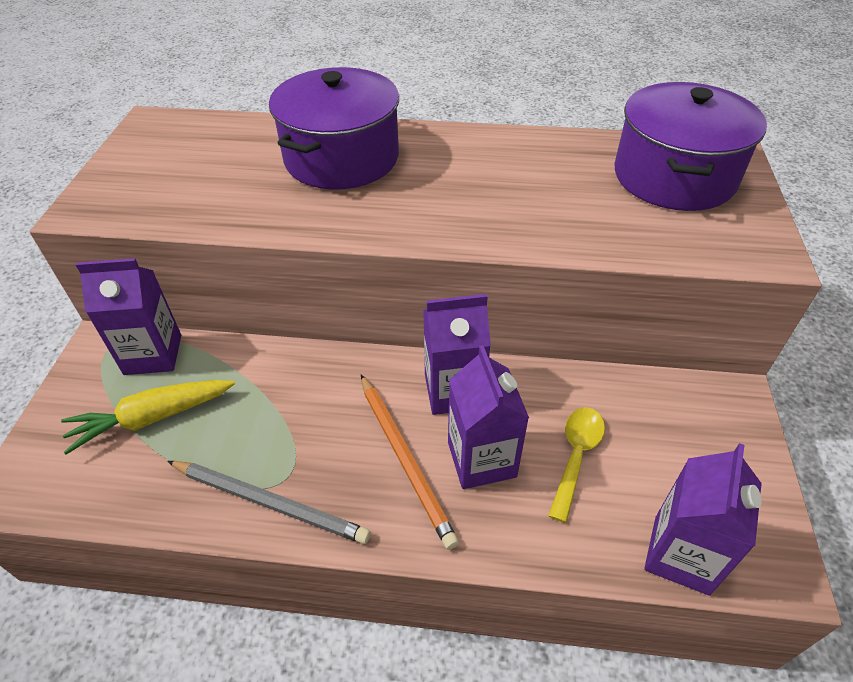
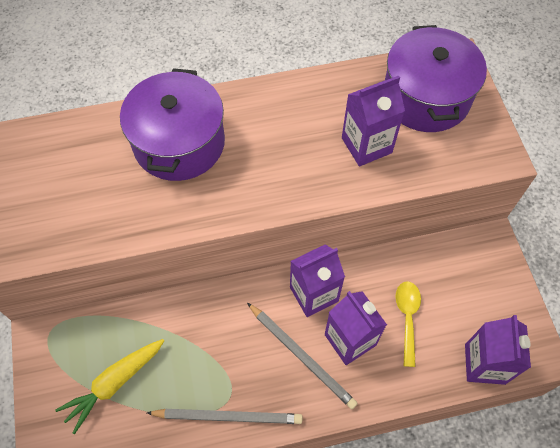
camera: 20 degrees left, 15 degrees up
purple carton [76,258,181,375] -> purple carton moved to [342,76,405,166]
orange pencil [361,375,459,550] -> grey pencil [247,303,358,409]

